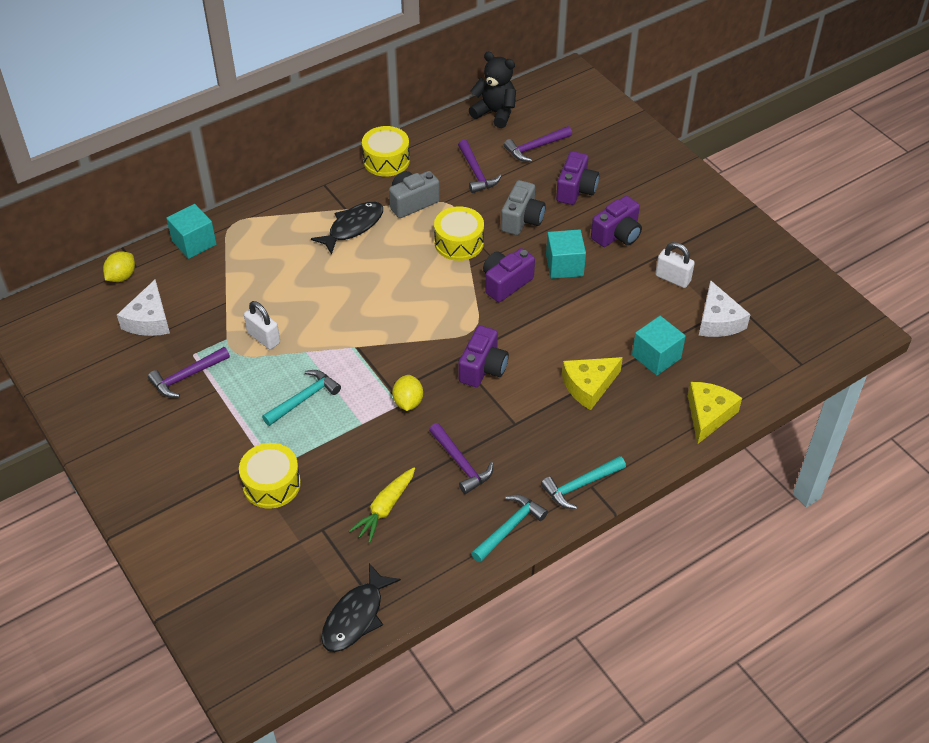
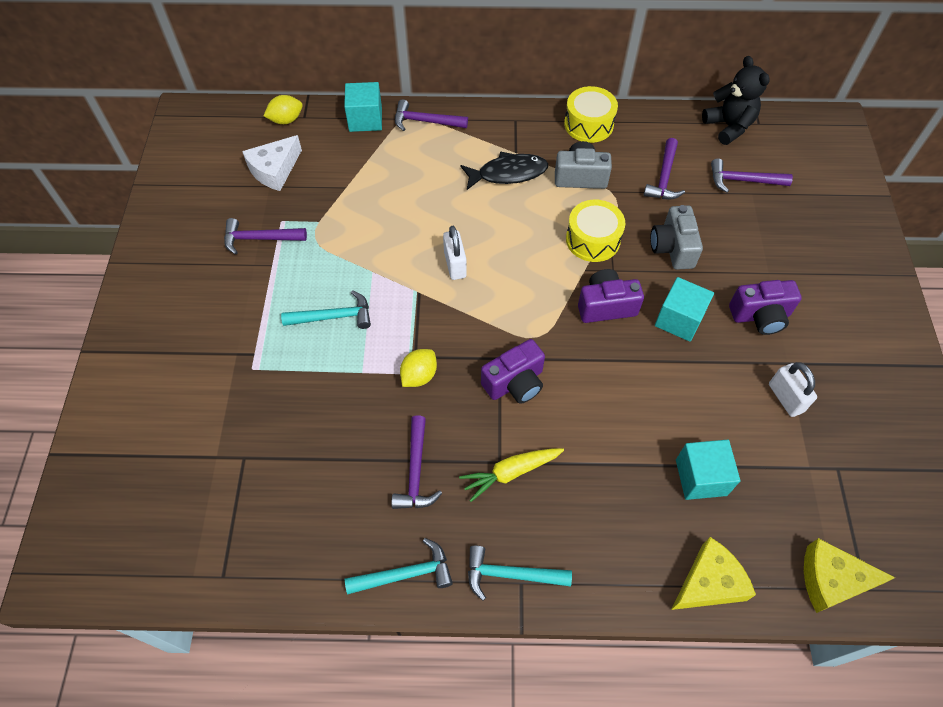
camera: 35 degrees right, 10 degrees up
yellow drum [239,443,301,509] -> none
white padlock [244,301,280,350] -> white padlock moved to [443,226,467,280]
black fish [321,563,401,652] -> none
yellow carrot [349,467,415,543] -> yellow carrot moved to [459,448,564,502]
grey camera [501,180,546,235] -> grey camera turned 120 degrees clockwise [650,205,703,270]
purple camera [556,151,599,205] -> none
yellow cheese [562,357,623,410] -> yellow cheese moved to [804,538,895,613]
white cheese [699,280,751,337] -> none
none -> purple hammer [395,99,468,131]

